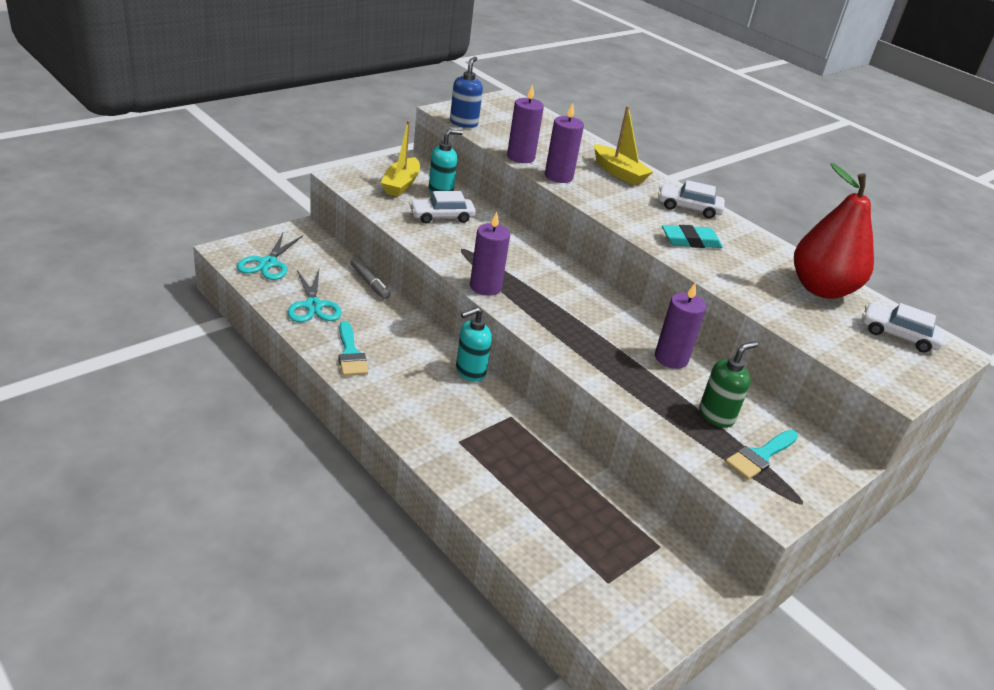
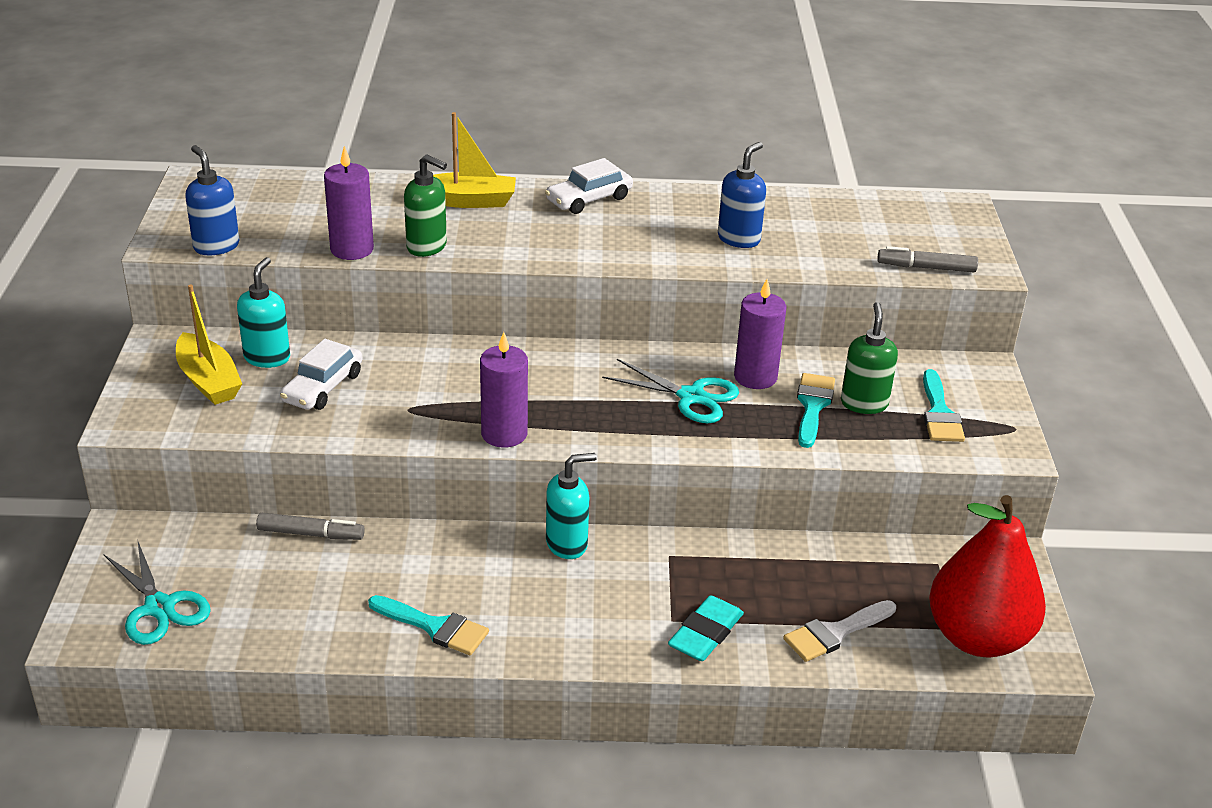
camera: 45 degrees left, 0 degrees up
turquoise scissors [288,270,342,322] -> turquoise scissors moved to [602,359,739,423]
turquoise soap dispenser [456,307,492,382] -> turquoise soap dispenser turned 120 degrees counterclockwise [546,453,597,559]
purple candle [545,103,584,183] -> green soap dispenser [404,154,447,257]
turquoise eraser [662,225,723,248] -> turquoise eraser moved to [668,595,744,661]
red pear [794,163,874,299] -> red pear moved to [929,495,1046,657]
white car [862,303,945,353] -> none
none -> blue soap dispenser [718,142,766,248]
none -> white brush [784,600,896,662]
none -> turquoise brush [797,373,835,448]
none -> grey marker [877,246,978,272]

